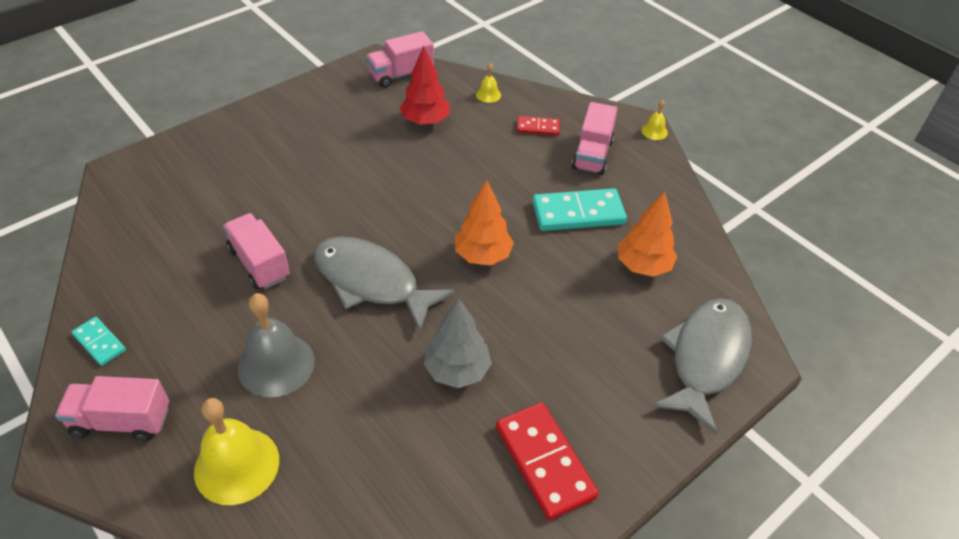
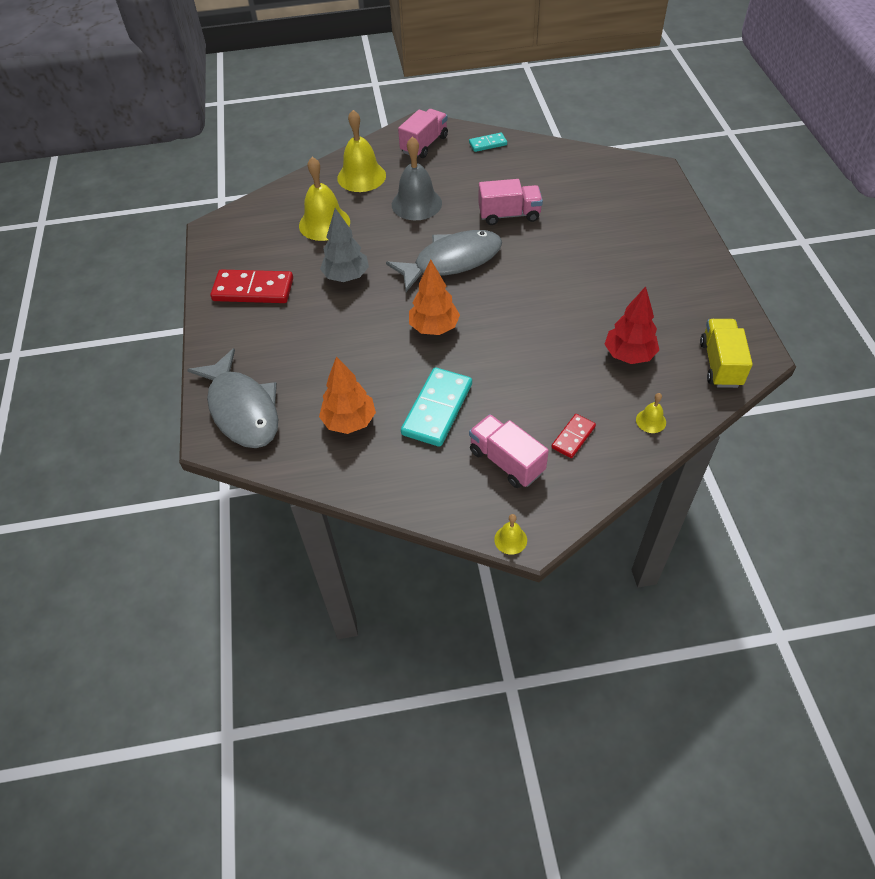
camera: 125 degrees right, 5 degrees up
pink truck [366,31,434,88] -> yellow truck [700,319,753,388]
none -> yellow bell [299,157,350,241]

